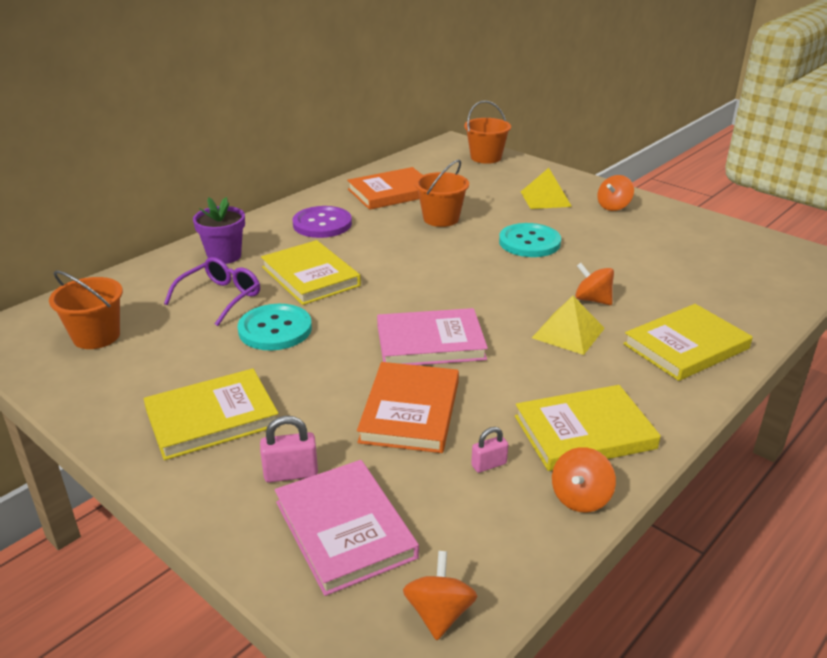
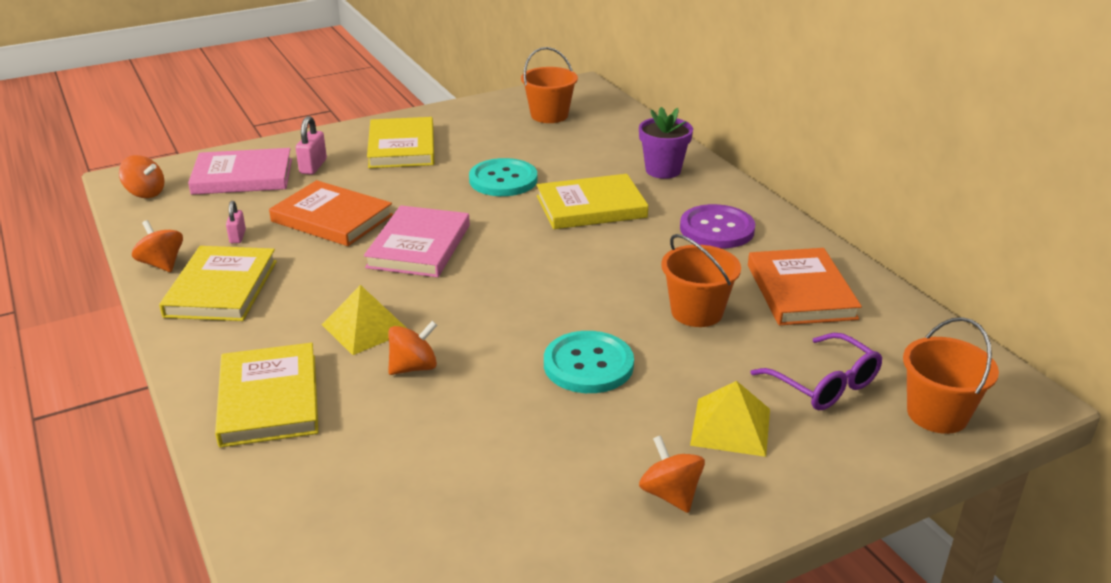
camera: 110 degrees right, 0 degrees up
purple glasses [164,257,260,326] -> purple glasses moved to [750,333,882,410]

